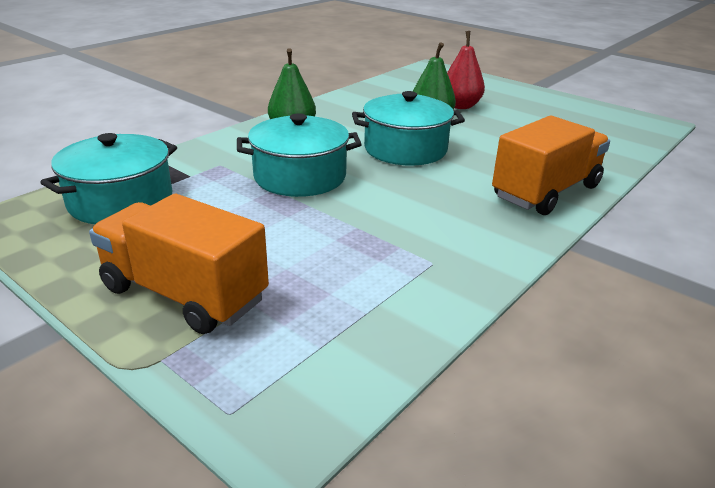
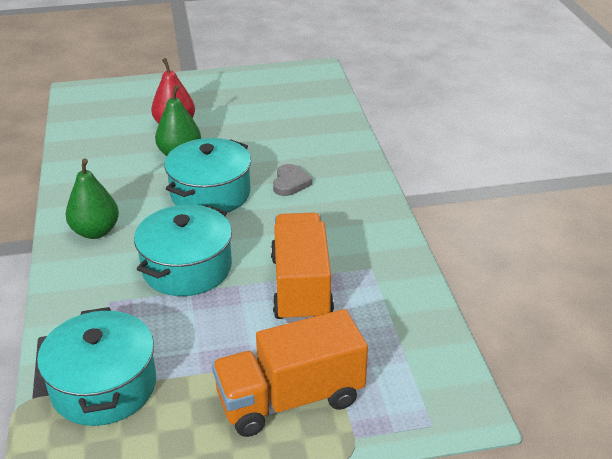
camera: 50 degrees left, 5 degrees up
orange truck [492,116,610,215] -> orange truck moved to [271,213,334,323]
none -> grey heart [273,164,312,196]

